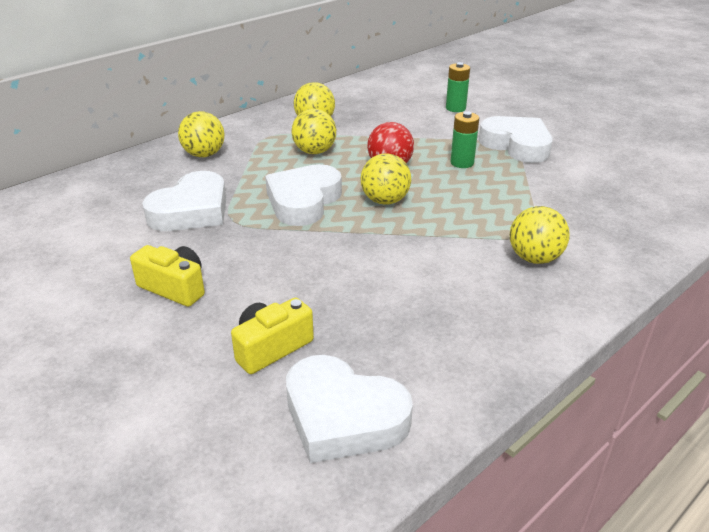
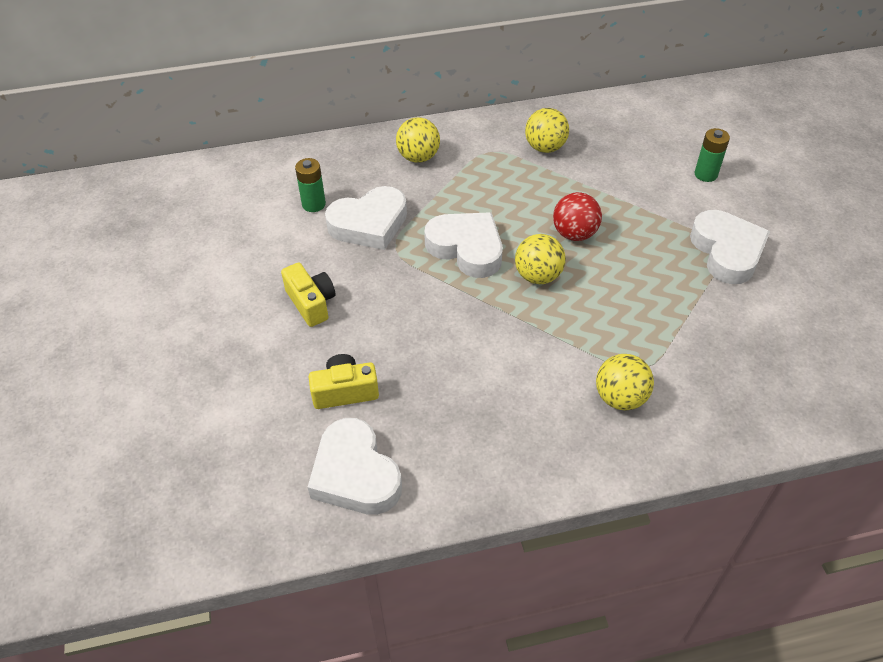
camera: 30 degrees right, 15 degrees up
white heart [265,164,342,226] -> white heart turned 75 degrees clockwise [424,212,503,278]
yellow ball [292,109,336,154] -> none
green battery [450,111,479,168] -> green battery moved to [295,158,326,212]

